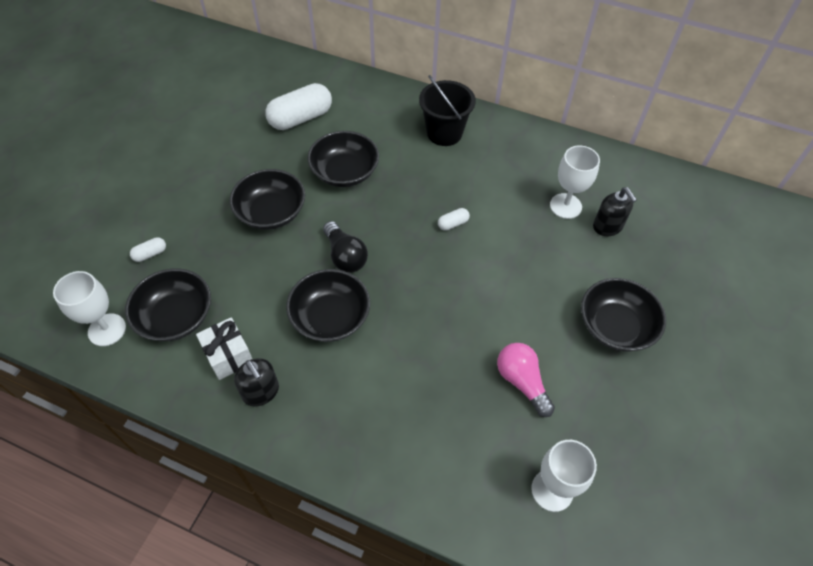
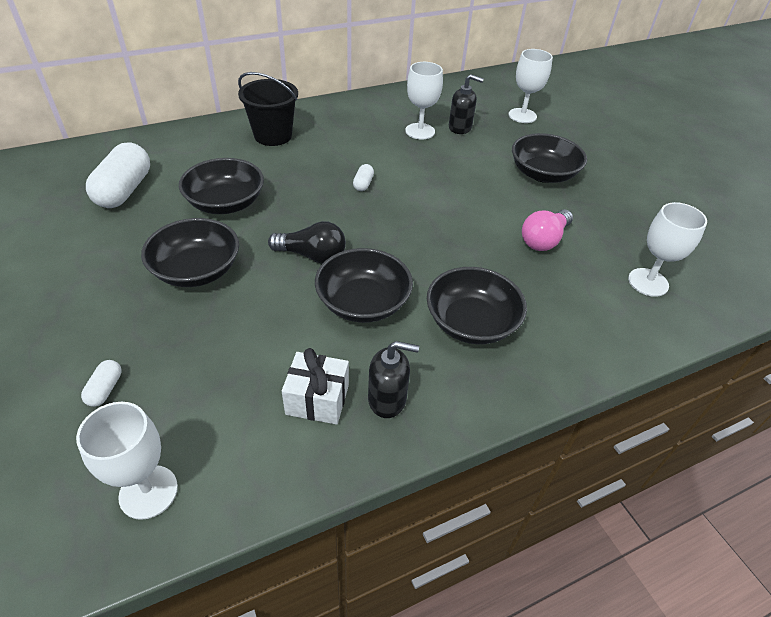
camera: 50 degrees left, 10 degrees down
black bowl [125,268,211,341] -> black bowl moved to [427,267,527,344]
pink light bulb [497,343,555,417] -> pink light bulb turned 60 degrees counterclockwise [522,209,573,251]
none -> white goblet [509,49,553,123]

